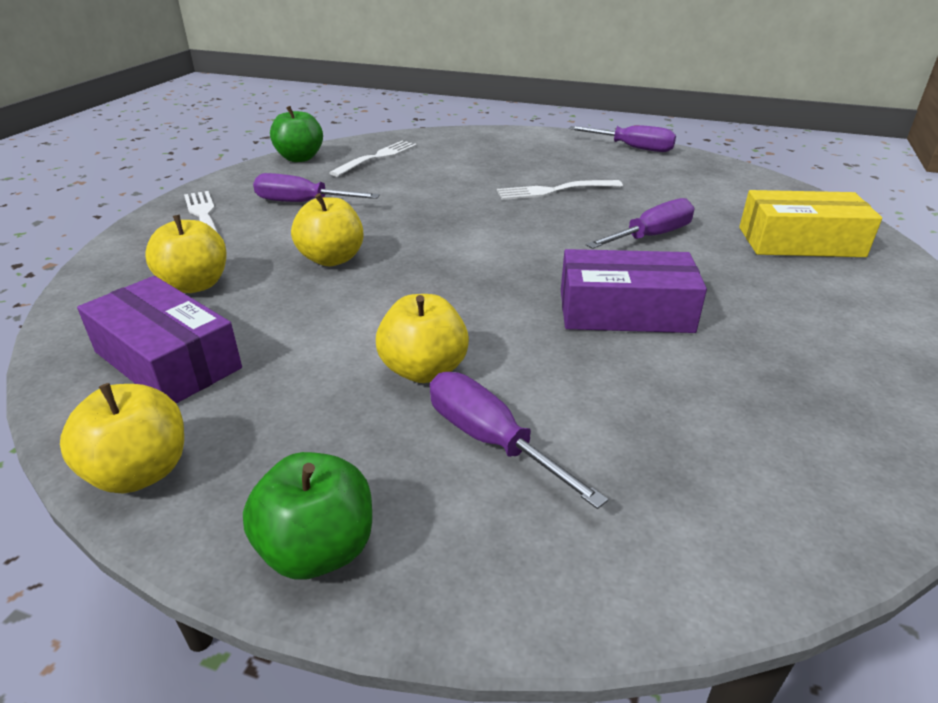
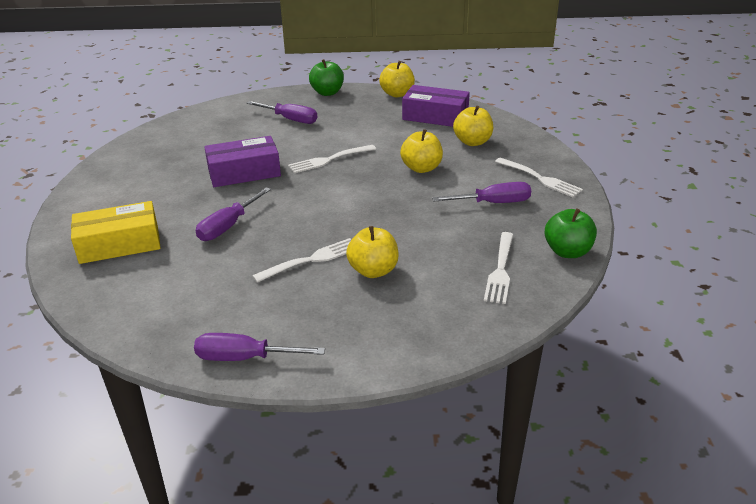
camera: 160 degrees right, 0 degrees up
yellow apple [376,294,469,383] -> yellow apple moved to [346,226,399,278]
none -> white fork [288,145,376,173]

